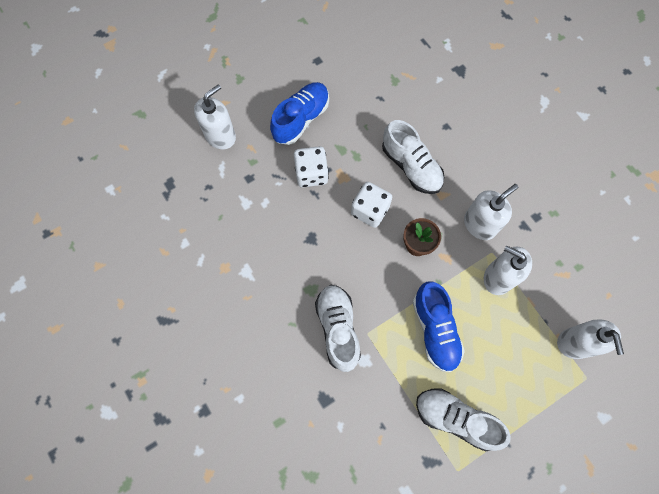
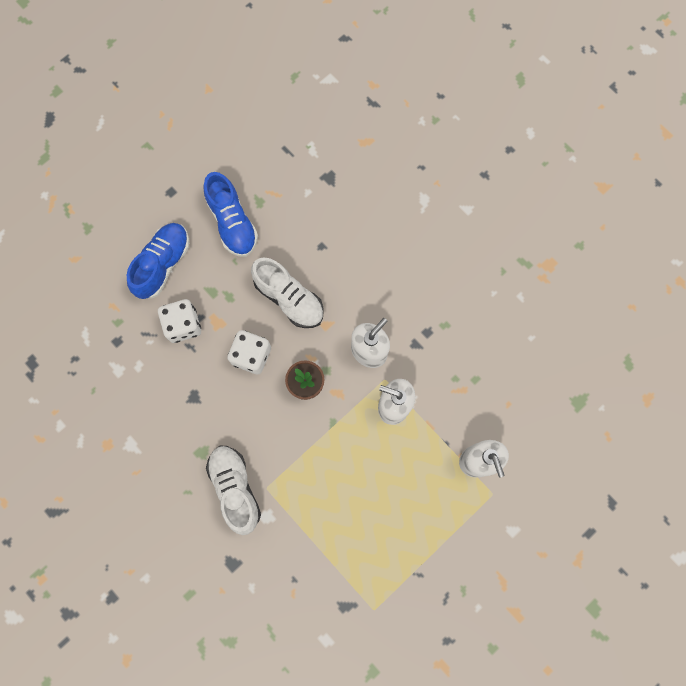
camera: 10 degrees left, 5 degrees up
white soap dispenser [194,84,236,150] -> none
blue shoe [413,281,465,372] -> blue shoe moved to [203,172,258,257]
white shoe [416,388,511,451] -> none

